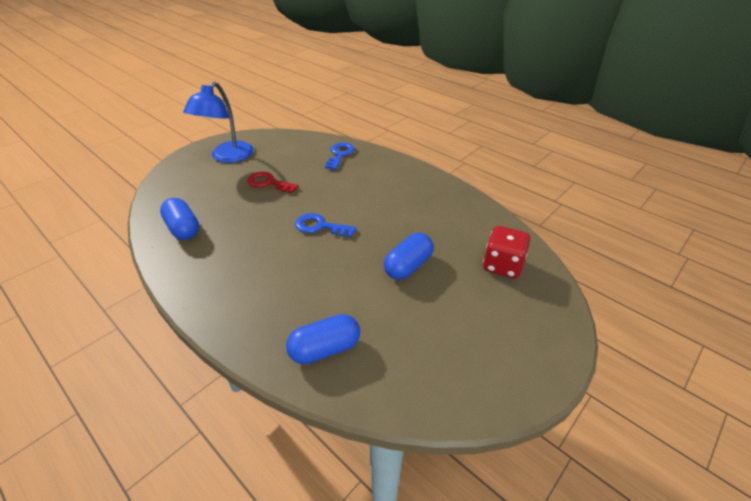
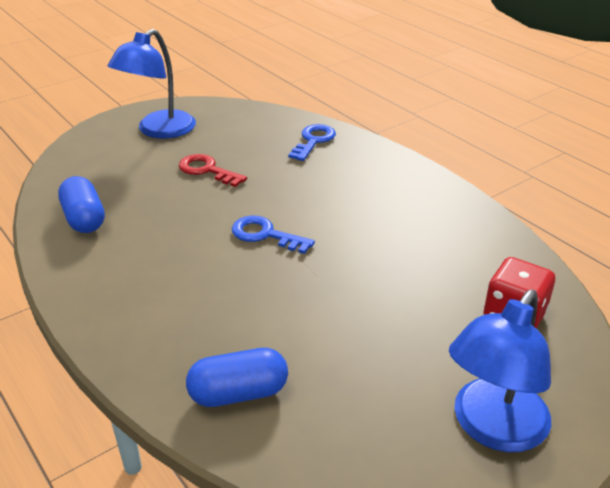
camera: 10 degrees right, 5 degrees down
blue capsule [384,233,434,280] -> none
none -> blue lamp [449,290,551,452]

